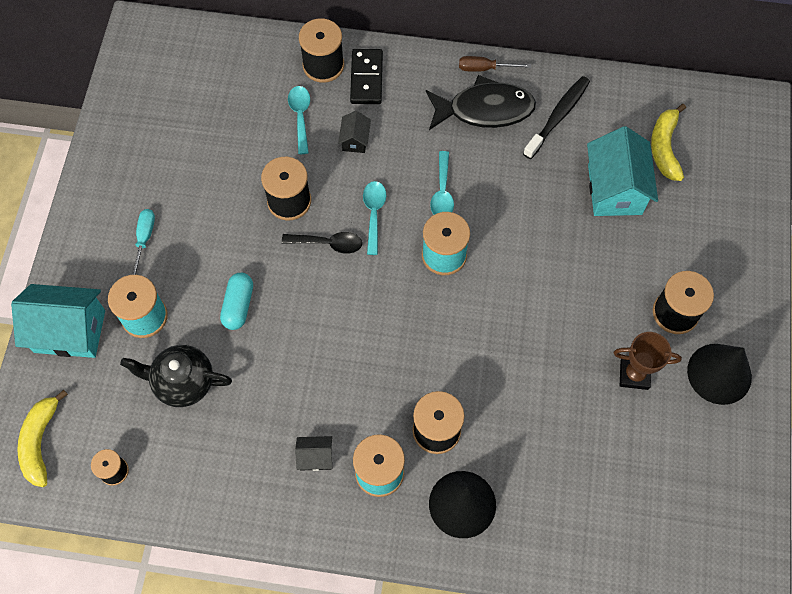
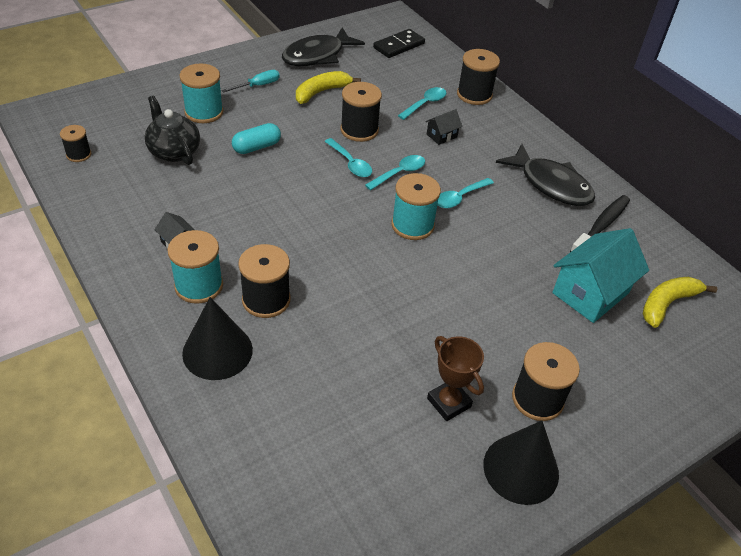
camera: 45 degrees right, 20 degrees down
turquoise house [11,284,105,358] -> none
yellow banana [17,390,68,487] -> yellow banana moved to [296,71,361,104]
black spoon [282,232,362,254] -> turquoise spoon [324,138,372,177]
black domino [350,49,383,104] -> black domino moved to [373,29,425,58]
brown screwdriver [459,56,531,72] -> none
black toothbrush [523,76,590,159] -> black toothbrush turned 45 degrees counterclockwise [570,195,630,252]
none -> black fish [282,27,365,66]

